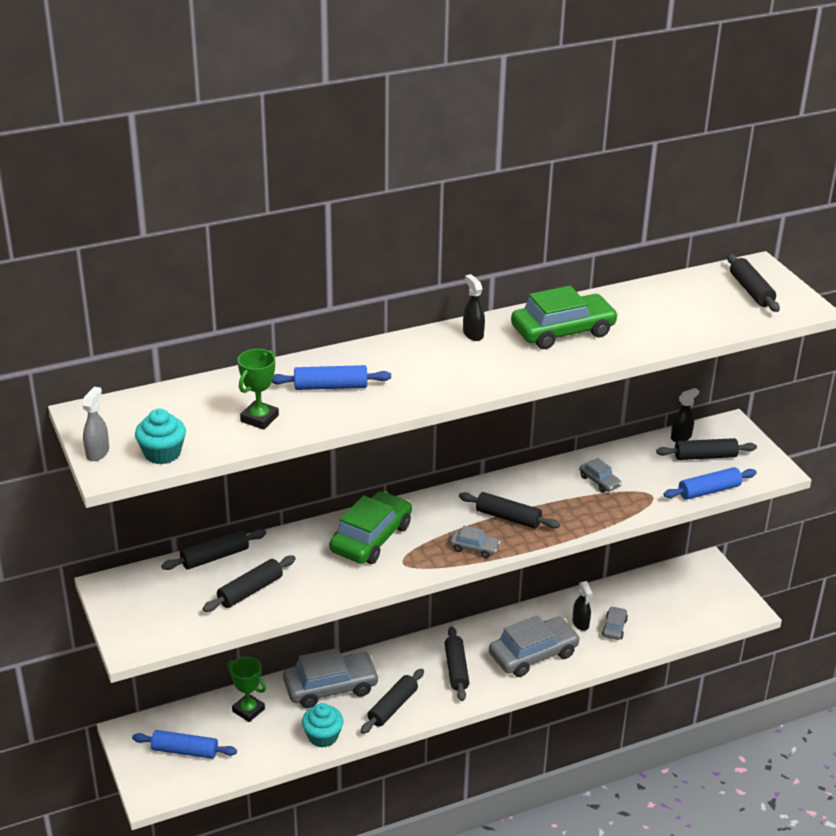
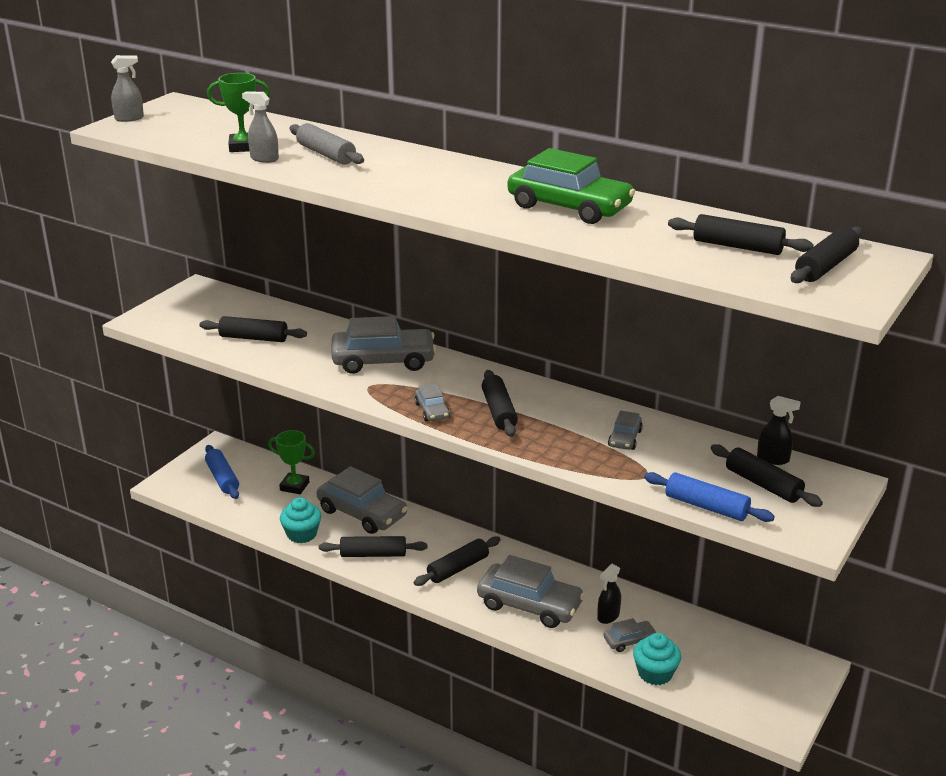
camera: 55 degrees right, 5 degrees down
turquoise cupcake [135,409,186,464] -> turquoise cupcake moved to [633,633,681,685]
black rolling pin [161,529,266,570] -> black rolling pin moved to [668,214,814,255]
green trophy [227,657,266,722] -> green trophy turned 75 degrees counterclockwise [268,430,315,494]
blue rolling pin [272,365,391,390] -> grey rolling pin [290,123,364,165]
green car [329,491,412,564] -> grey car [331,316,436,374]
black spray bottle [463,274,485,341] -> none
none -> grey spray bottle [242,91,279,163]

